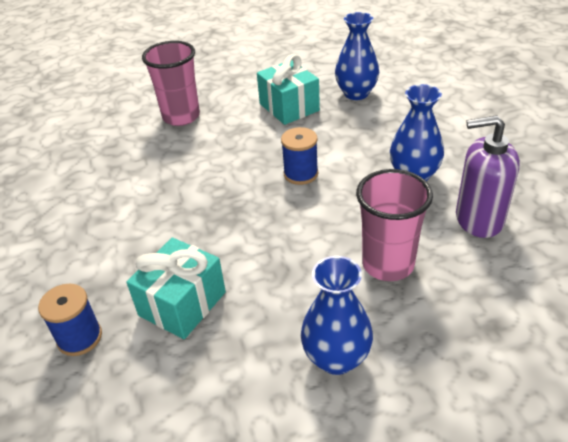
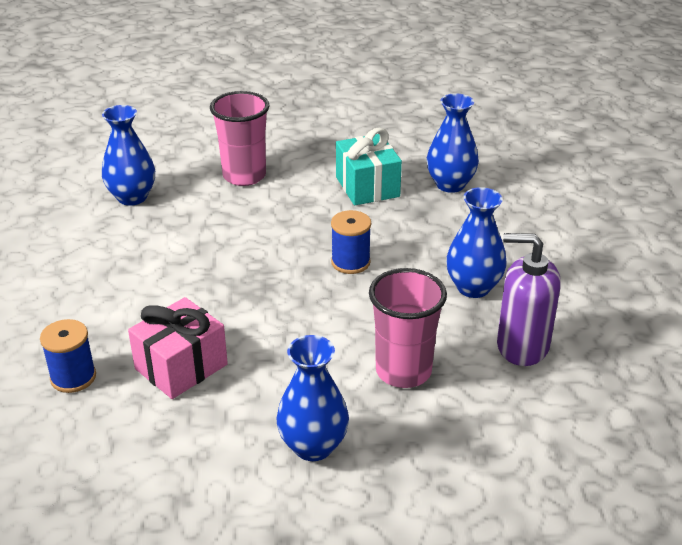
camera: 10 degrees right, 5 degrees down
turquoise gift [126,238,226,339] -> pink gift [128,297,228,399]
none -> blue vase [102,105,155,206]

